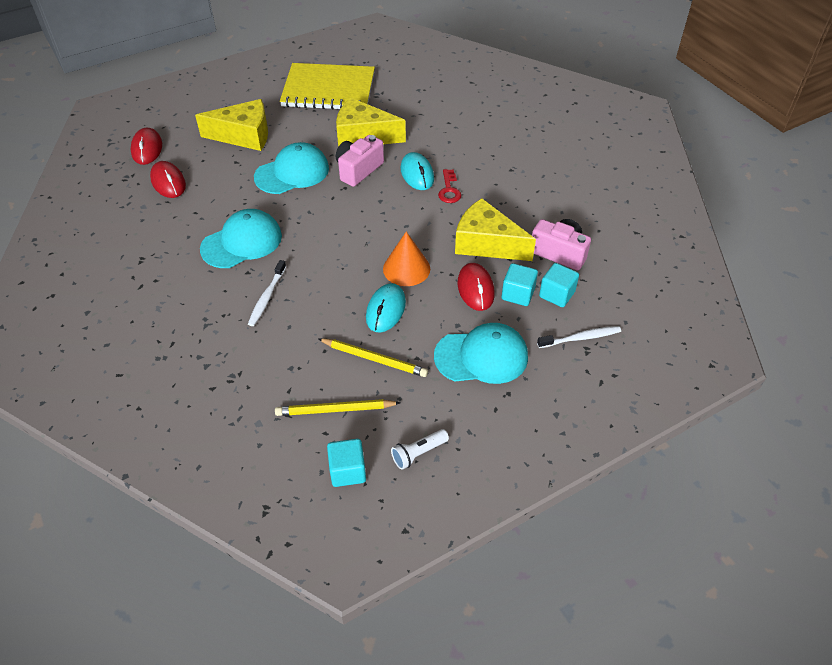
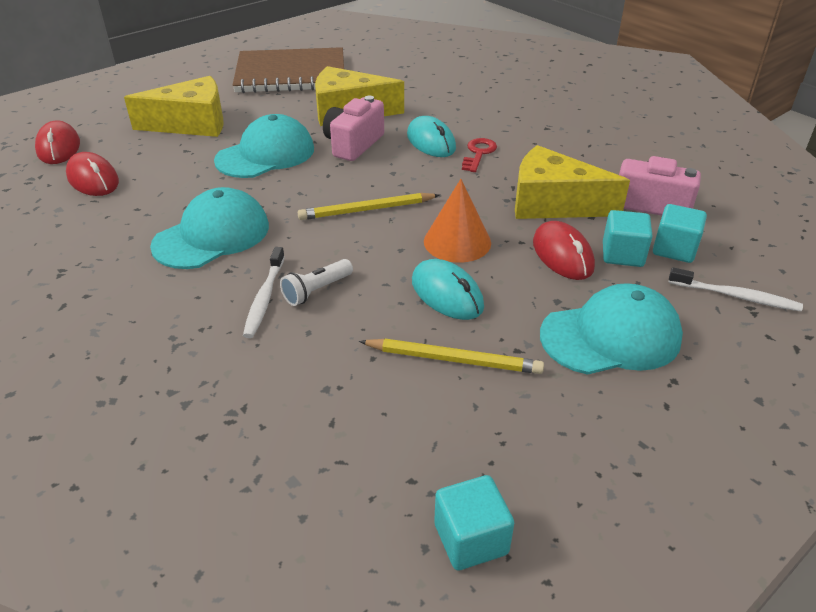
camera: 10 degrees left, 10 degrees down
yellow pencil [275,399,401,416] -> yellow pencil moved to [298,193,440,220]
yellow notebook [280,63,375,109] -> brown notebook [232,47,344,93]
turquoise mouse [366,283,406,332] -> turquoise mouse turned 45 degrees counterclockwise [412,259,484,320]
white flashlight [391,429,449,470] -> white flashlight moved to [280,259,353,306]
red key [438,169,461,203] -> red key turned 150 degrees counterclockwise [462,138,497,172]
white toothbrush [537,326,621,348] -> white toothbrush turned 45 degrees clockwise [668,267,803,311]

